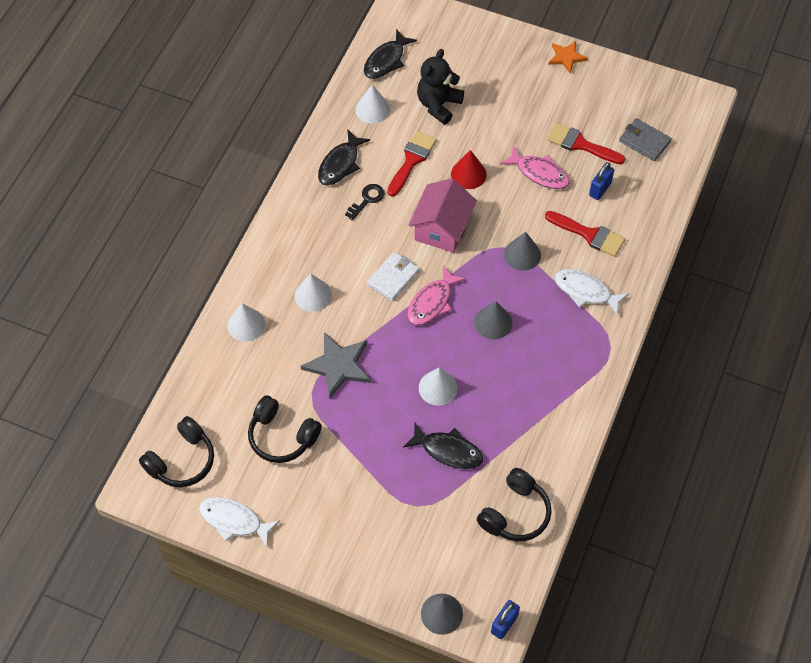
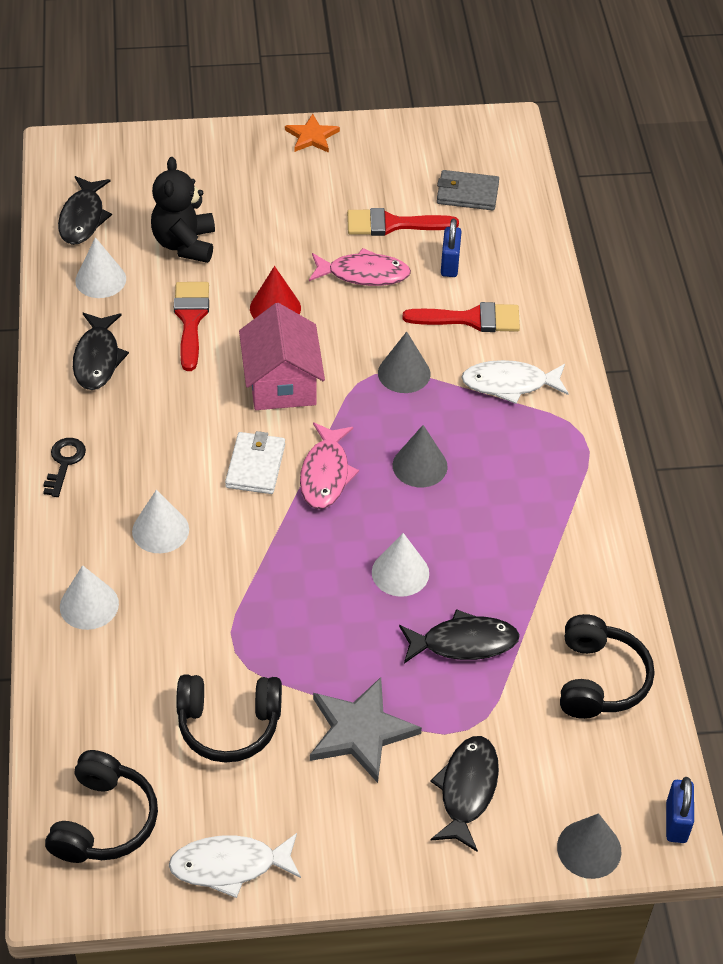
camera: 30 degrees left, 10 degrees down
grey star [300,332,371,398] -> grey star moved to [310,677,422,783]
black key [345,184,384,221] -> black key moved to [43,438,86,497]
none -> black fish [430,736,499,852]

